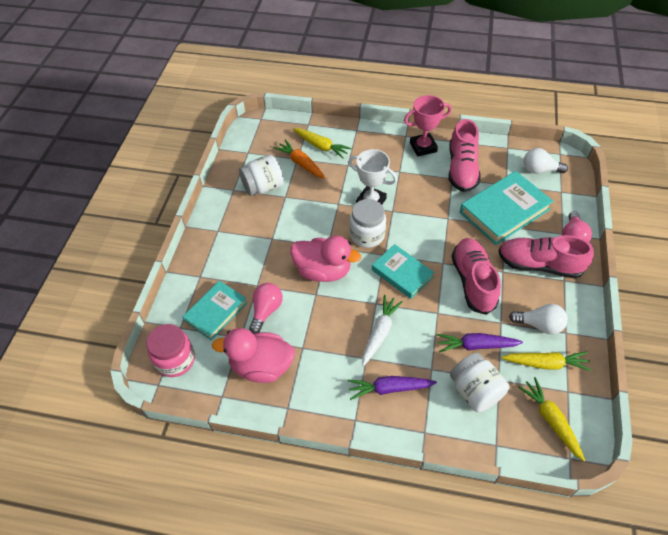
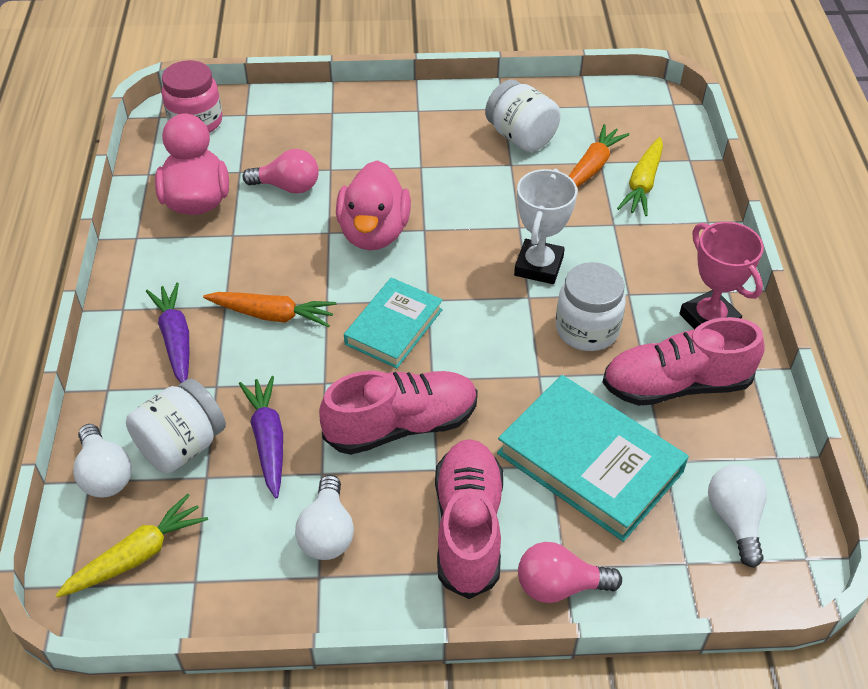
camera: 75 degrees right, 5 degrees down
turquoise book [183,280,247,340] -> none
white jar [349,199,386,248] -> white jar moved to [556,262,626,351]
white carrot [362,295,403,366] -> orange carrot [203,292,336,327]
yellow carrot [501,352,592,371] -> none
none -> white light bulb [73,424,132,498]

